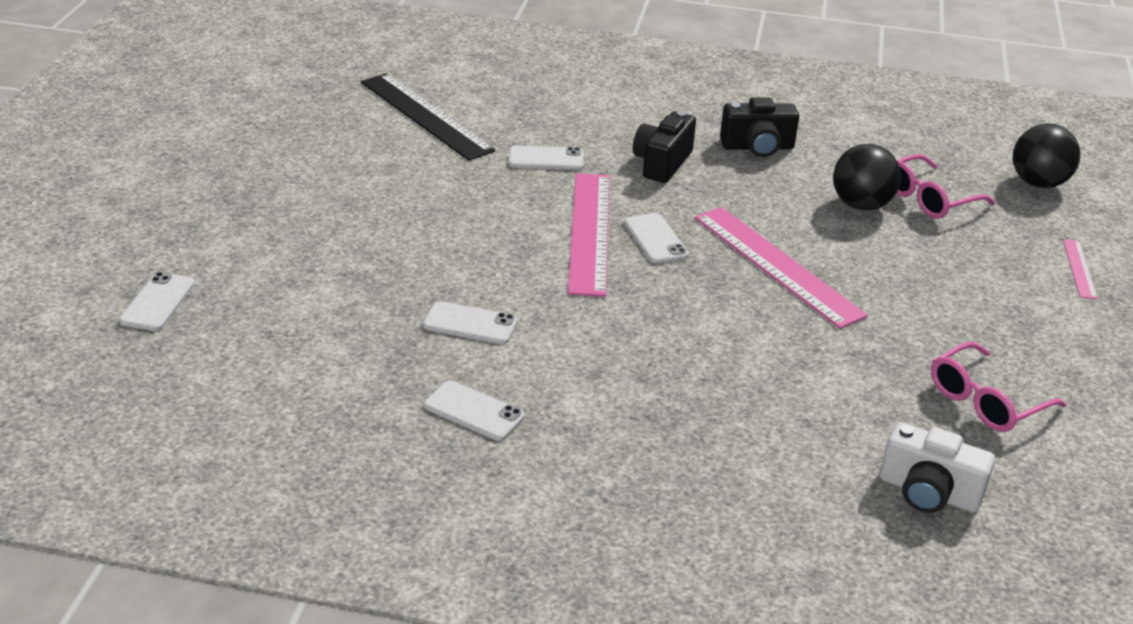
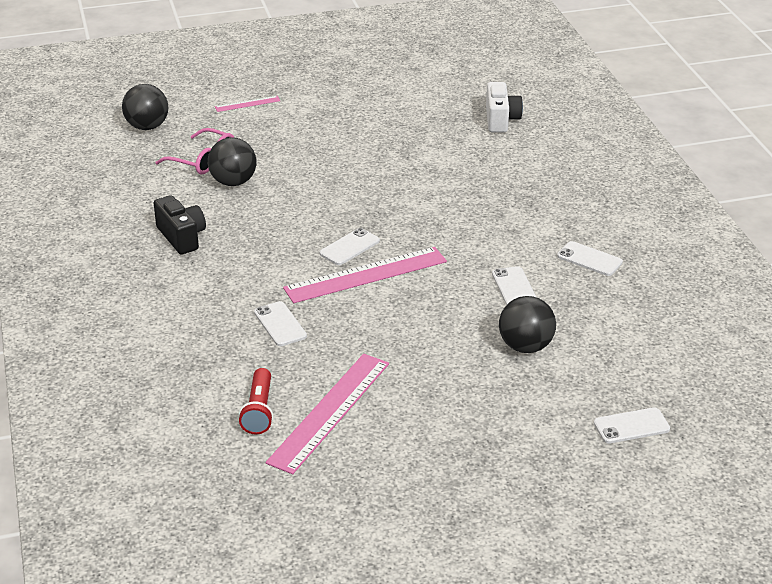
camera: 115 degrees left, 0 degrees up
black ruler [361,73,495,161] -> red flashlight [238,368,273,434]
white phone [424,380,525,441] -> white phone turned 60 degrees counterclockwise [557,241,623,276]
black camera [633,111,696,183] -> none
pink ruler [695,207,868,329] -> pink ruler moved to [266,354,389,474]
pink glasses [931,342,1066,432] -> none
none -> black ball [499,296,556,353]

